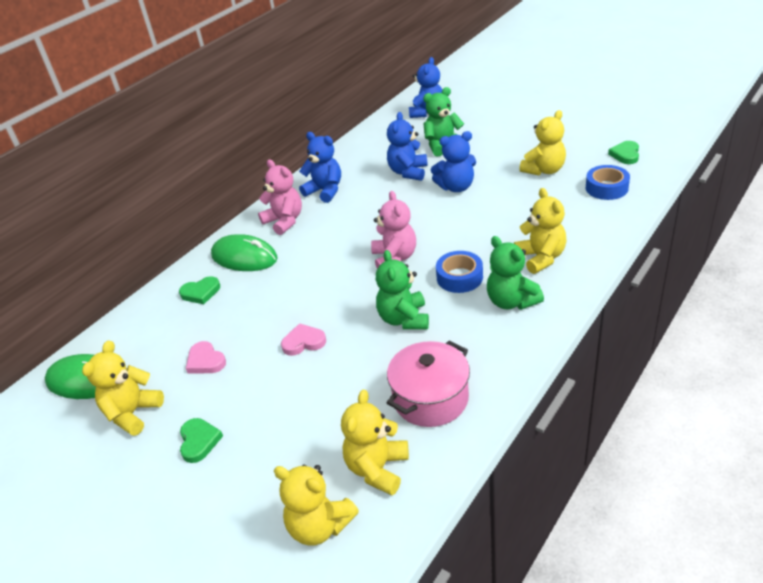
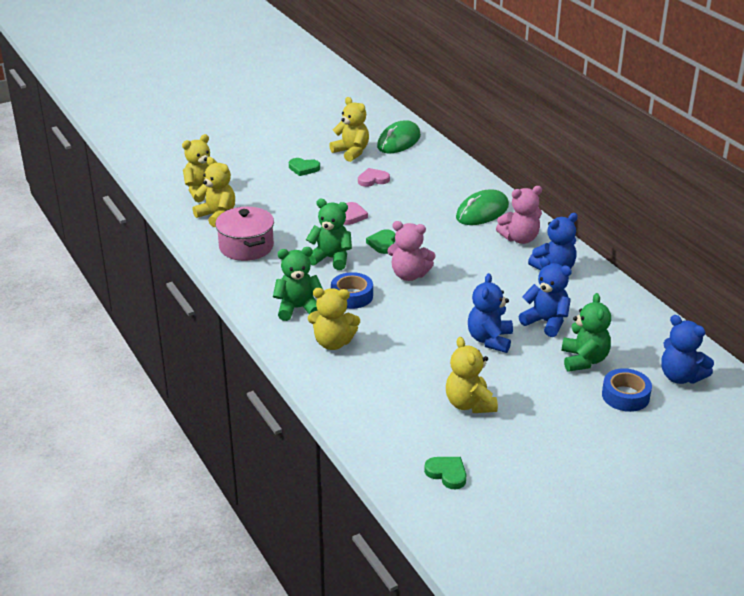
camera: 110 degrees right, 5 degrees down
green heart [179,276,220,304] -> green heart moved to [366,229,395,254]
blue tape [586,165,630,200] -> blue tape moved to [602,368,652,412]

